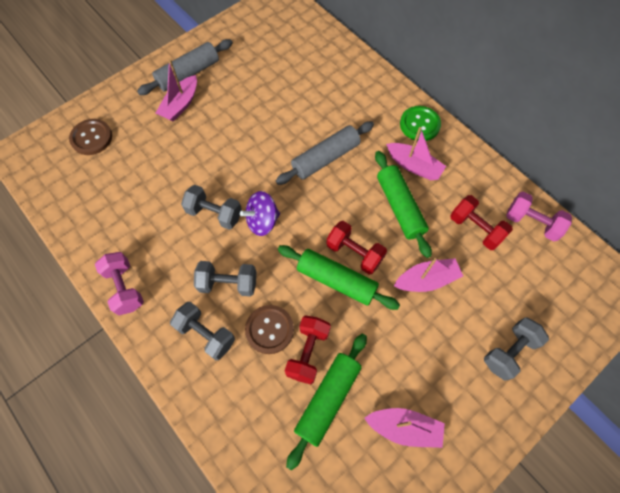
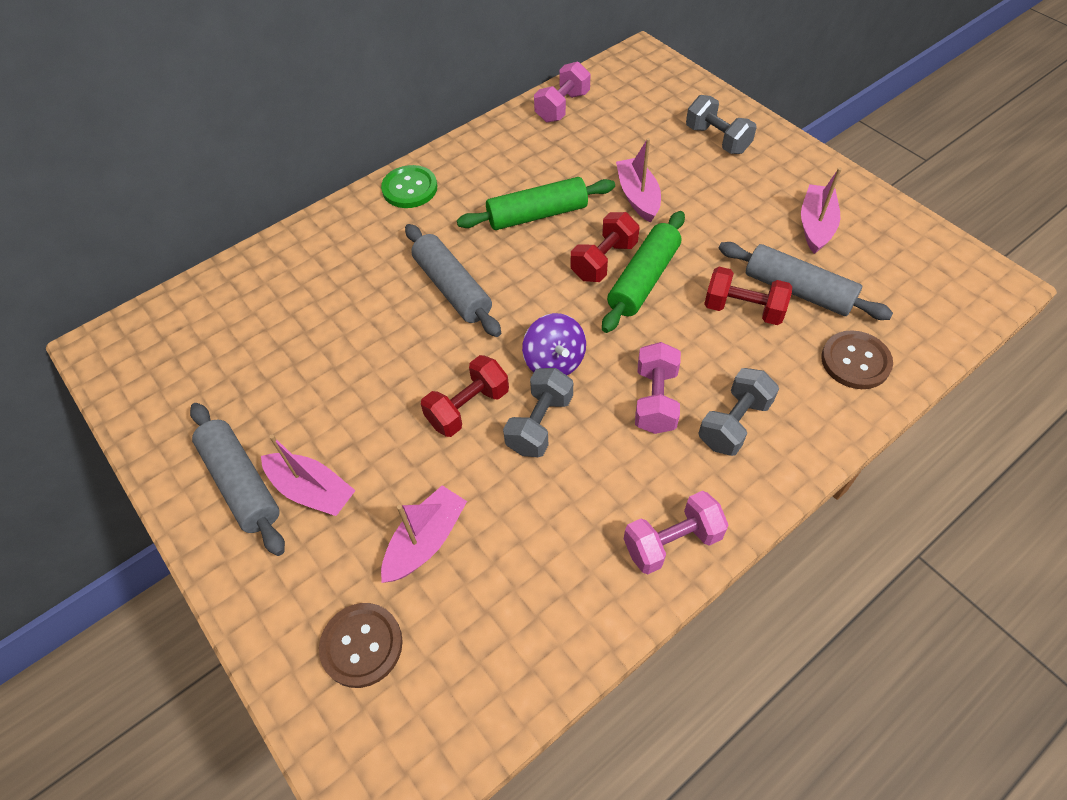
camera: 85 degrees left, 10 degrees down
grey dumbbell [194,261,257,297] -> pink dumbbell [635,342,681,434]
brown button [245,305,294,354] -> brown button moved to [821,330,893,389]
green rolling pin [286,334,367,470] -> grey rolling pin [719,242,893,320]
pink boat [386,127,446,180] -> pink boat moved to [381,485,467,583]
red dumbbell [450,195,513,250] -> red dumbbell moved to [421,355,509,437]

